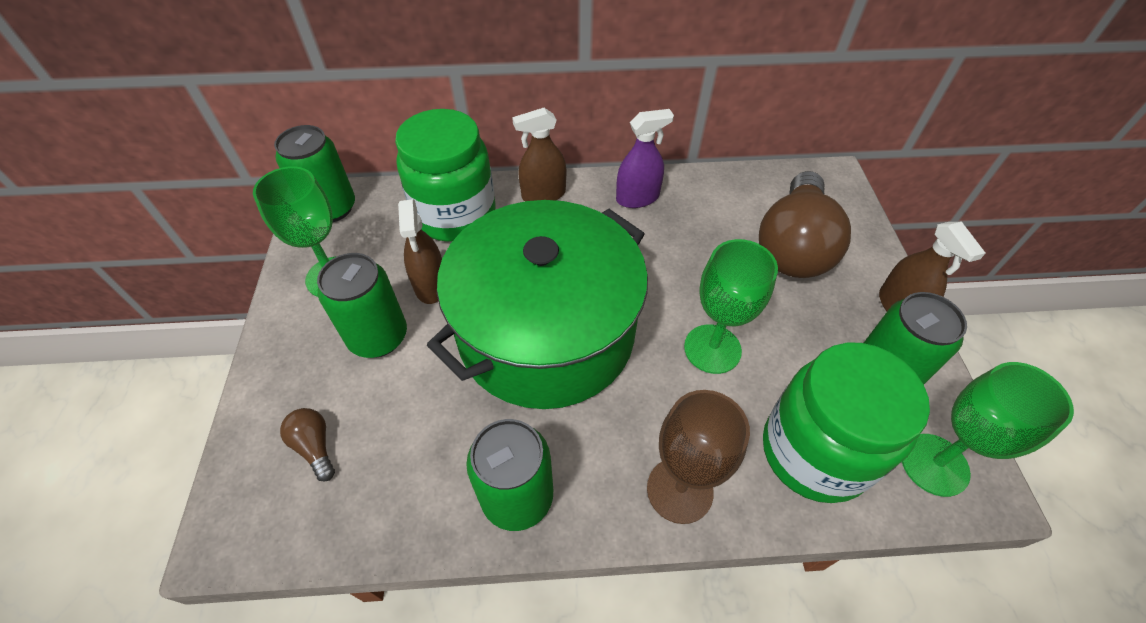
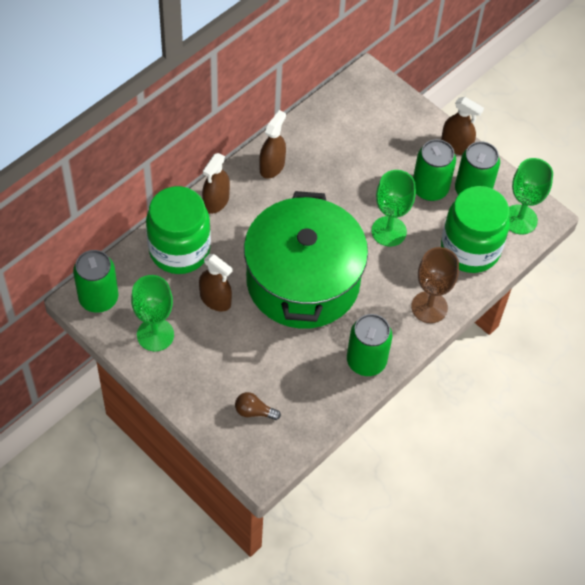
camera: 45 degrees left, 5 degrees up
green can [317,253,407,358] -> green can moved to [413,139,456,201]
purple spray bottle [616,109,674,208] -> brown spray bottle [259,110,286,178]
brown light bulb [759,171,851,278] -> none

